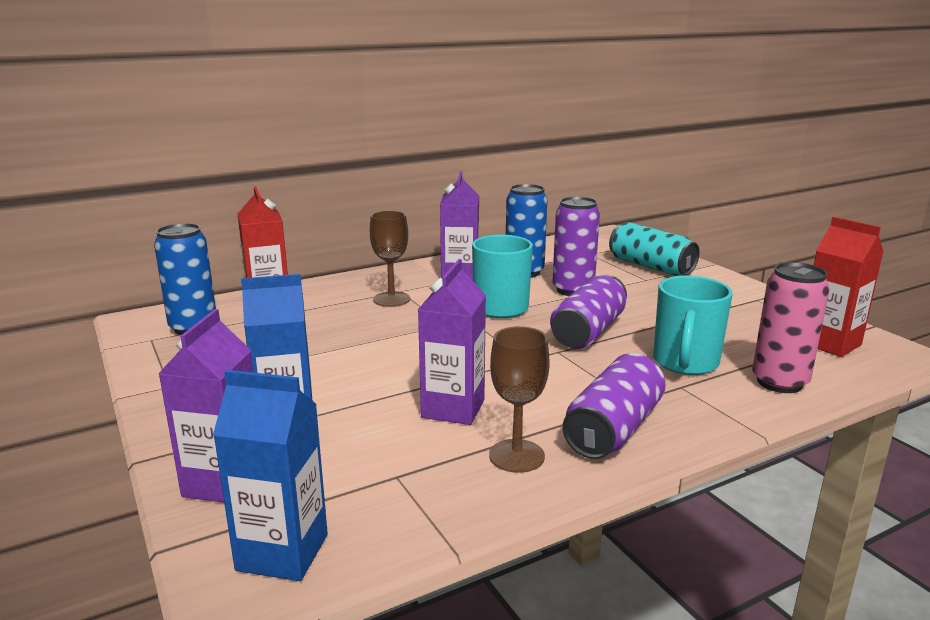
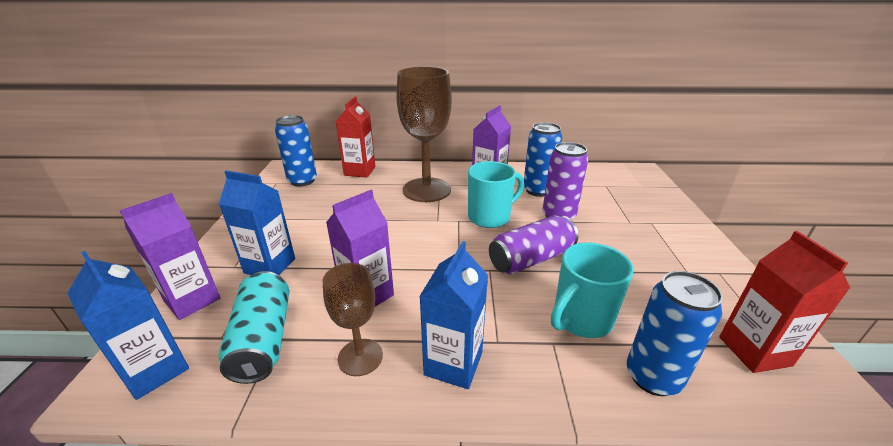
camera: 30 degrees right, 10 degrees up
brown goblet [370,210,410,307] -> brown goblet [396,66,452,202], size x1.87
purple can [563,353,666,459] -> blue carton [419,241,488,389]
turquoise can [609,222,700,276] -> turquoise can moved to [218,271,289,384]
pink can [752,262,830,393] -> blue can [627,271,723,396]

